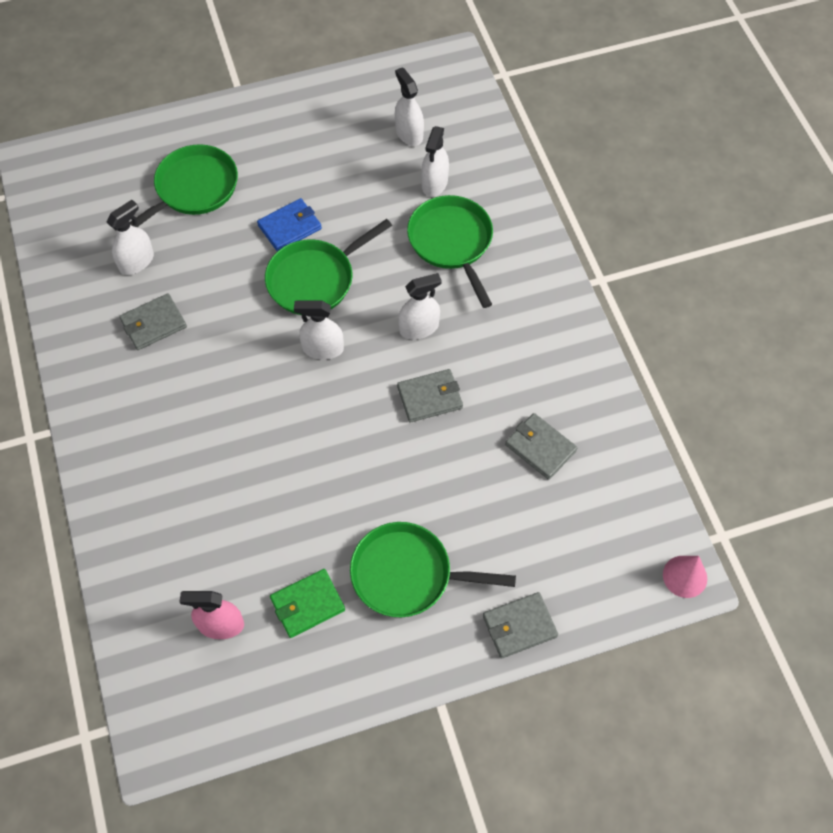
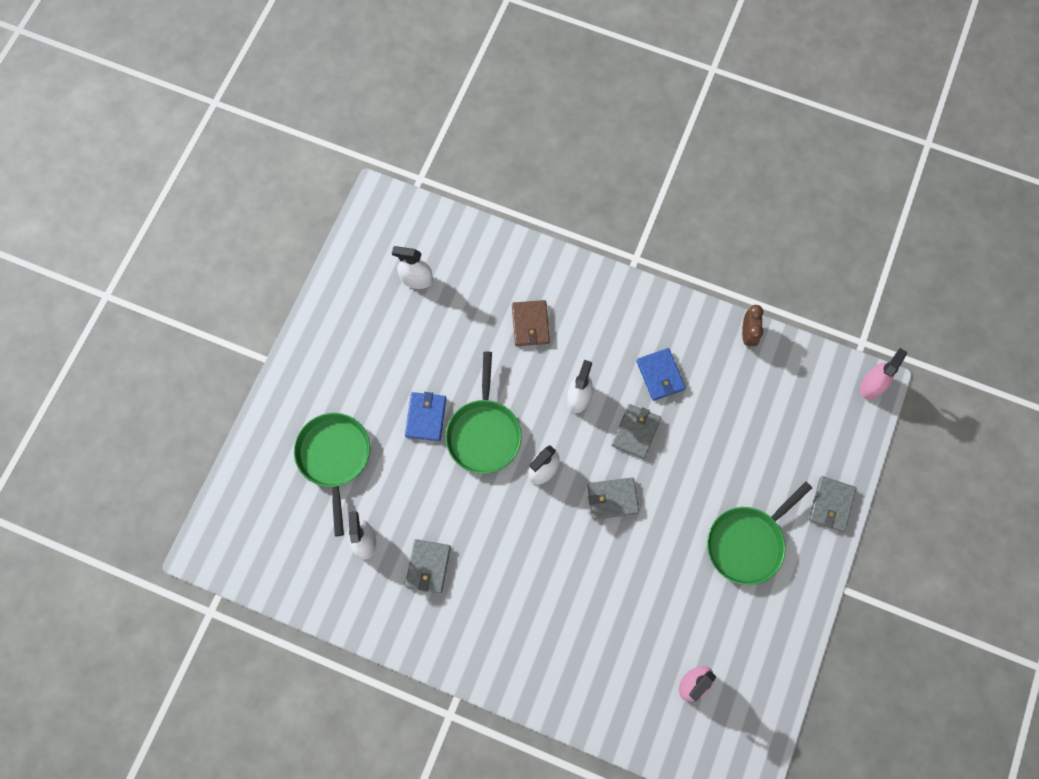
camera: 50 degrees left, 10 degrees up
green wallet [270,569,345,638] -> none
green pan [407,195,493,308] -> brown wallet [512,300,550,346]
white spray bottle [421,126,449,197] -> none
grey wallet [505,413,577,480] -> grey wallet moved to [587,478,639,520]
pink cone [663,556,707,598] -> pink spray bottle [860,348,907,400]
none -> blue wallet [636,348,686,401]
none -> brown clock [742,305,763,348]

